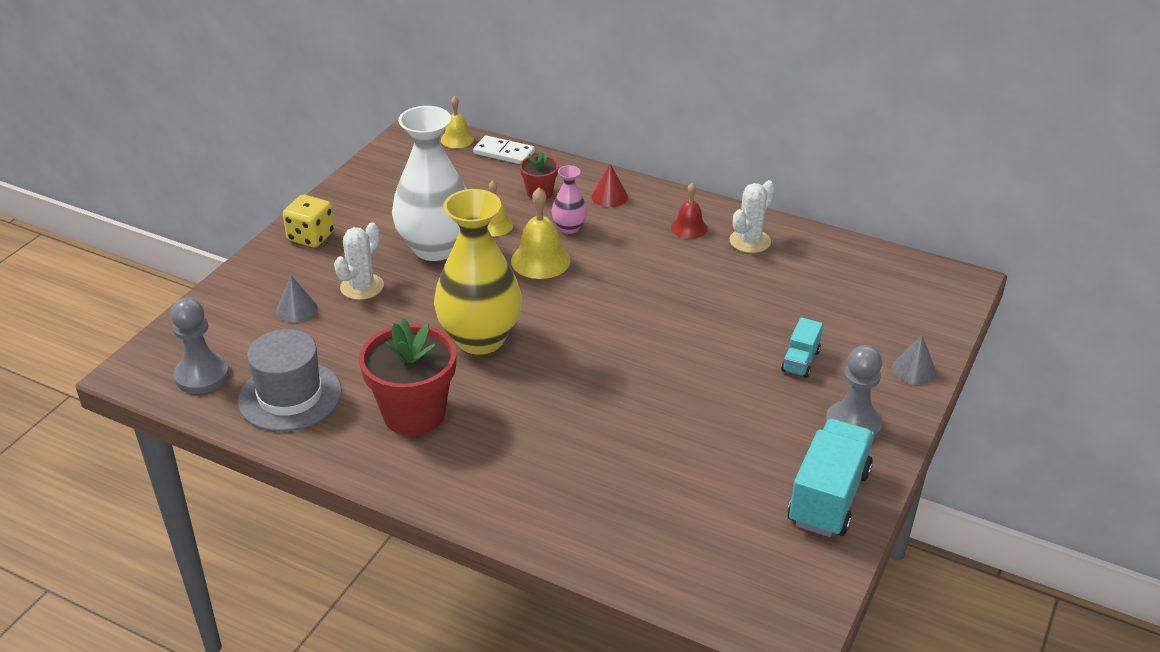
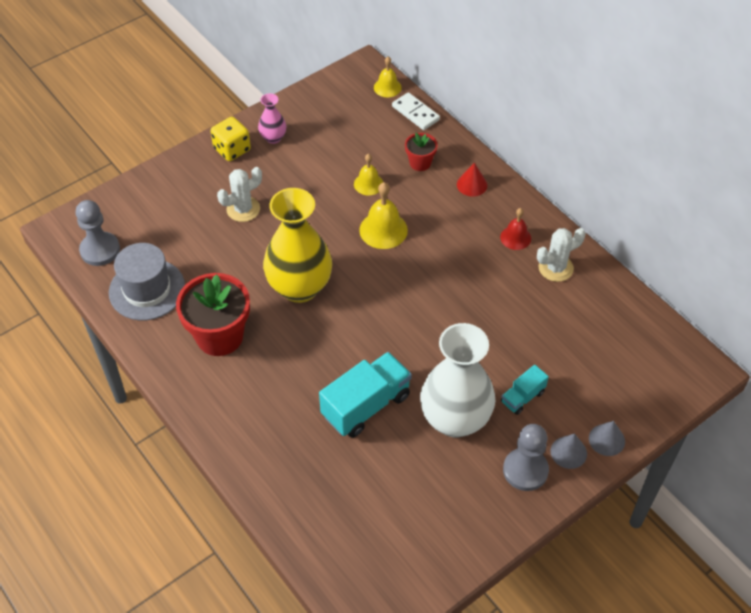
camera: 25 degrees right, 15 degrees up
grey cone [276,275,318,323] -> grey cone moved to [551,434,587,469]
white vase [392,106,467,261] -> white vase moved to [420,323,495,437]
pink vase [551,165,587,234] -> pink vase moved to [258,93,286,144]
turquoise truck [788,419,874,537] -> turquoise truck moved to [319,352,412,438]

